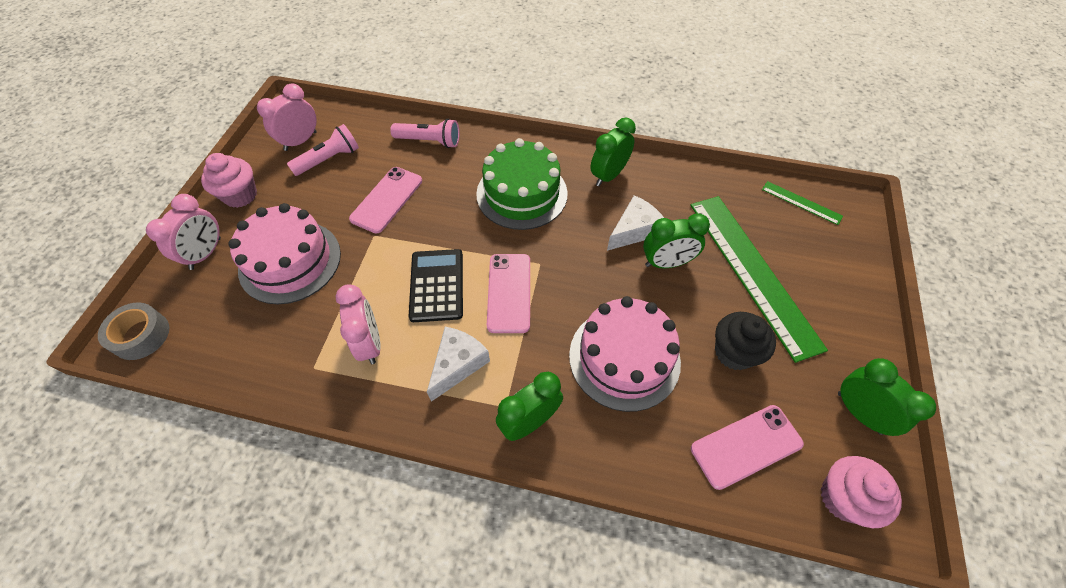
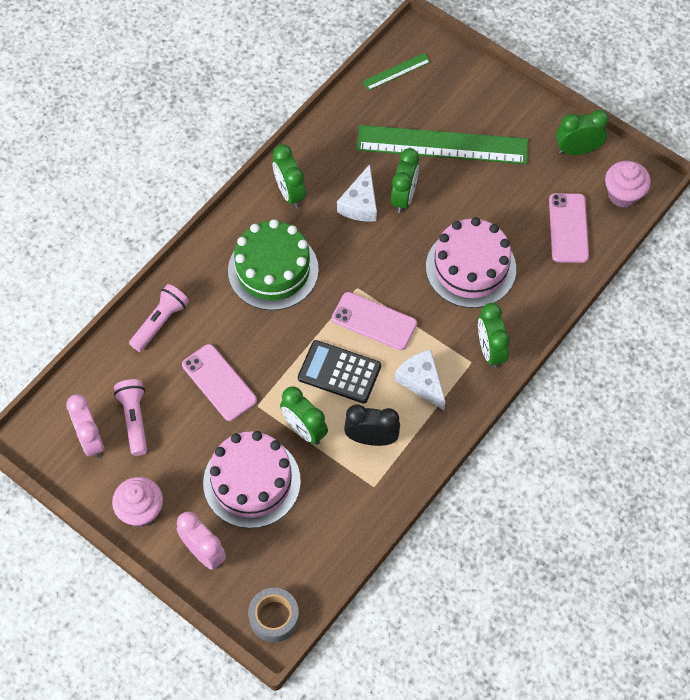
camera: 65 degrees left, 5 degrees up
pink clock [335,284,381,364] -> black clock [344,404,400,446]
white cheese [607,195,664,251] -> white cheese turned 150 degrees counterclockwise [337,164,377,222]
black cupcake [715,312,776,370] -> none
none -> green clock [280,386,328,445]

